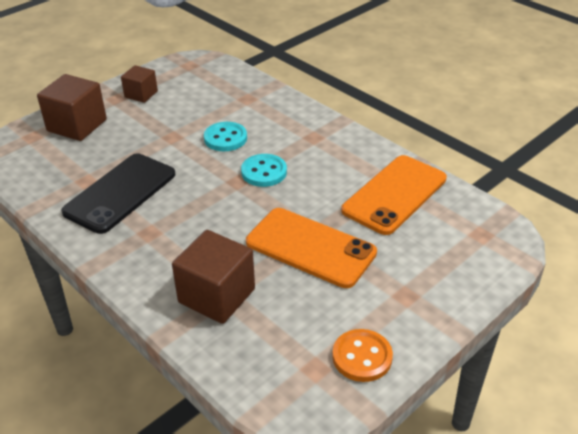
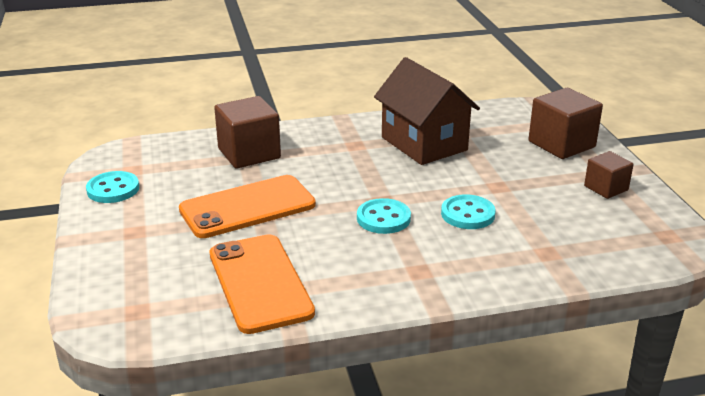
camera: 120 degrees right, 10 degrees down
black phone [61,153,175,234] -> brown house [374,57,480,165]
orange button [332,329,393,382] -> turquoise button [86,171,139,203]

